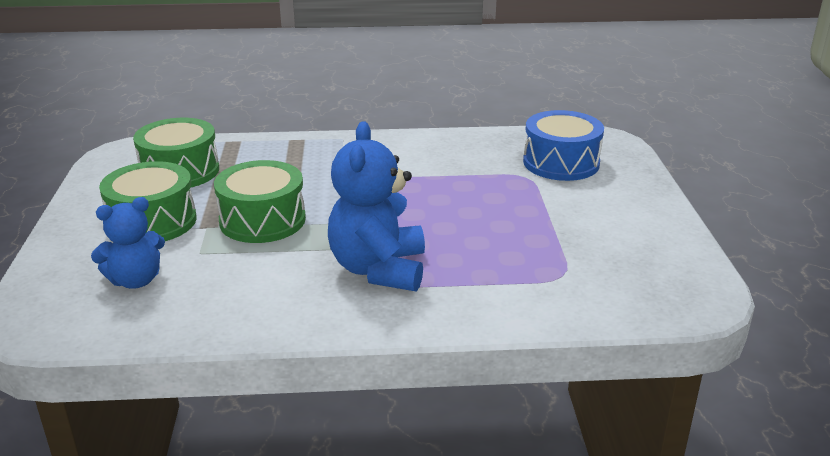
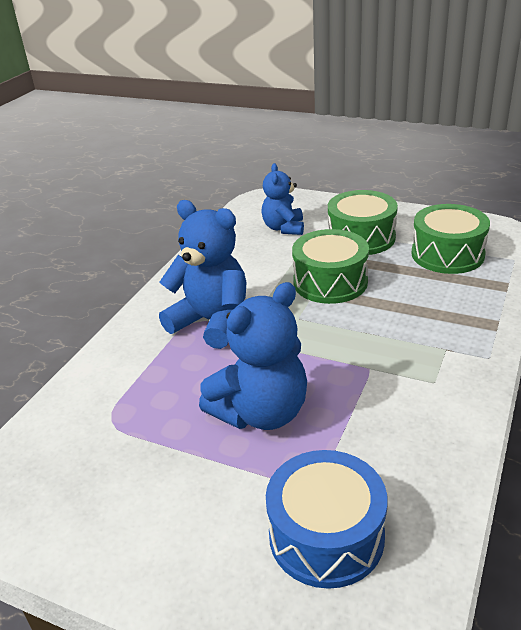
camera: 120 degrees right, 5 degrees up
none -> blue teddy bear [199,282,307,430]

